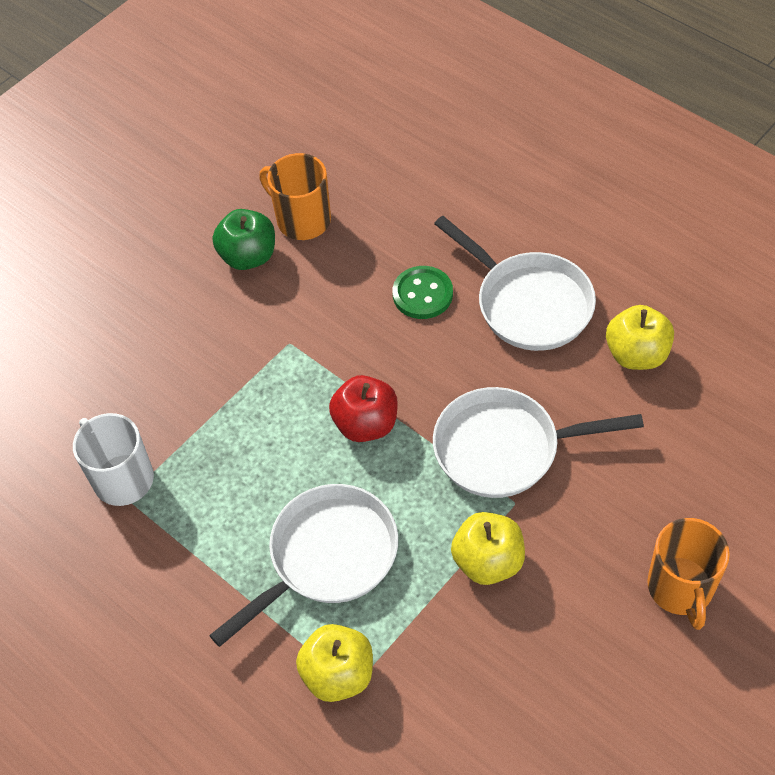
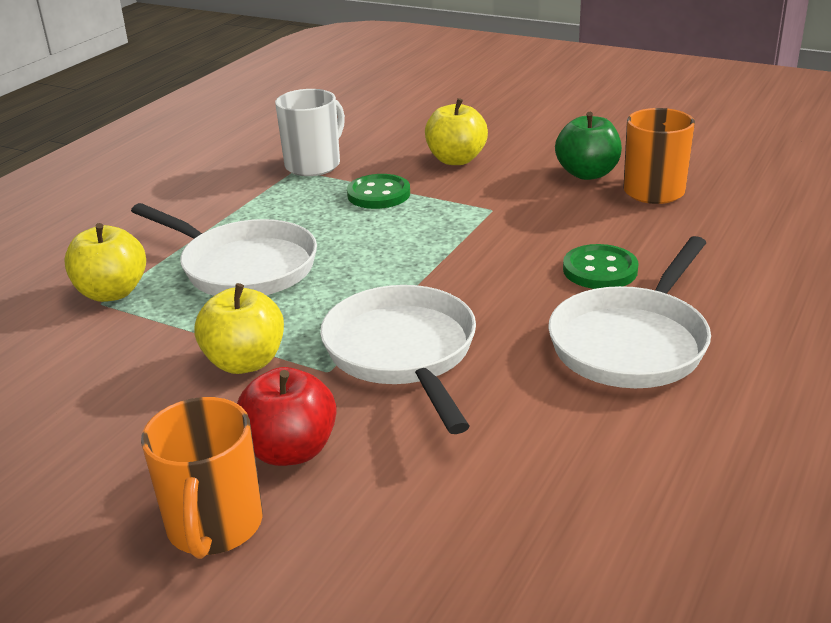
camera: 75 degrees right, 25 degrees down
red apple [329,375,398,442] -> red apple moved to [237,367,337,466]
yellow apple [606,305,674,370] -> yellow apple moved to [425,98,488,165]
orange mug [647,518,730,630] -> orange mug turned 75 degrees counterclockwise [141,397,263,559]
none -> green button [347,174,410,209]

